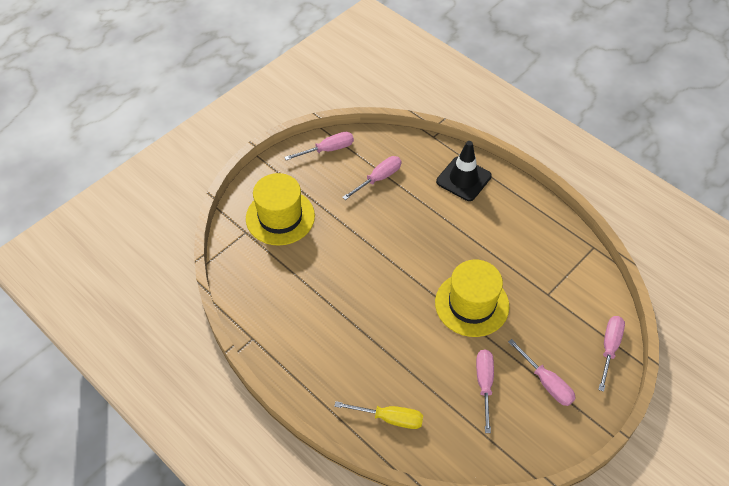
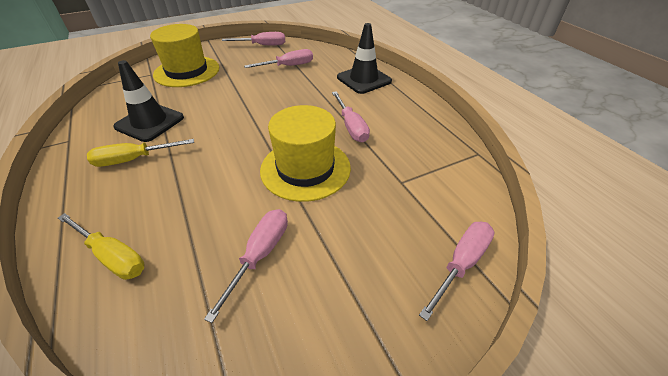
camera: 20 degrees right, 10 degrees down
pink screwdriver [508,339,576,406] -> pink screwdriver moved to [332,91,370,142]
none -> yellow screwdriver [87,139,194,167]
none -> black traffic cone [114,60,184,142]

